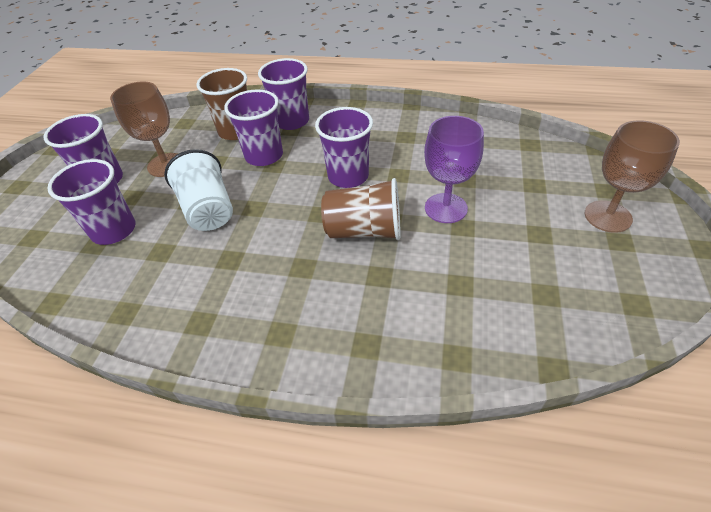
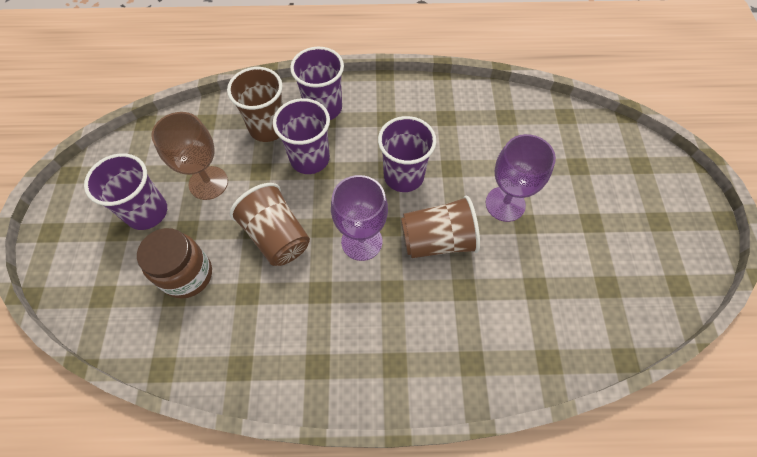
camera: 15 degrees left, 15 degrees up
purple cup [47,159,135,245] -> brown jar [137,228,212,299]
white cup [164,149,233,231] -> brown cup [230,183,310,266]
brown goblet [584,120,680,233] -> none
none -> purple goblet [331,175,388,261]

